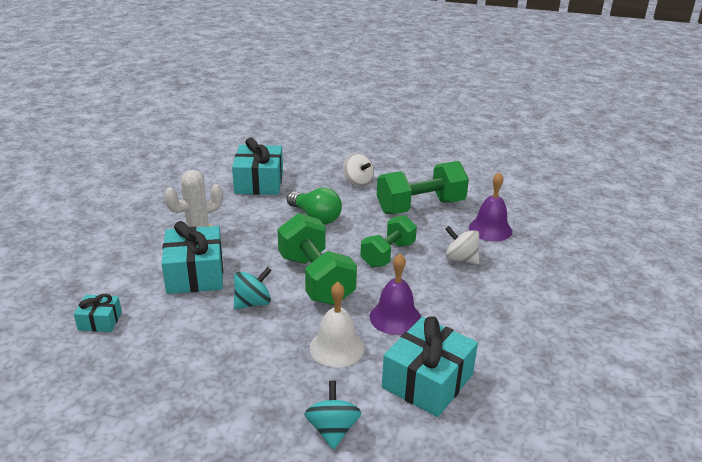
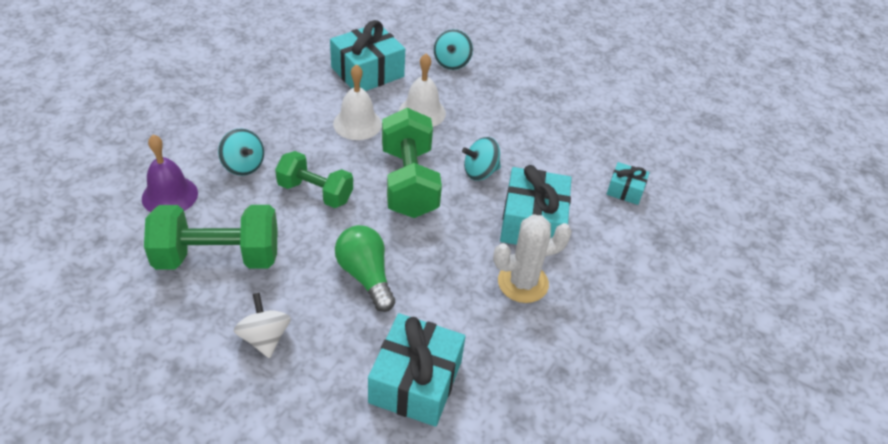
camera: 165 degrees left, 15 degrees up
green dumbbell [361,215,417,267] -> green dumbbell turned 60 degrees clockwise [275,151,353,208]
purple bell [369,254,421,335] -> white bell [333,64,382,140]
white spinning top [445,226,479,264] -> turquoise spinning top [218,129,264,176]

